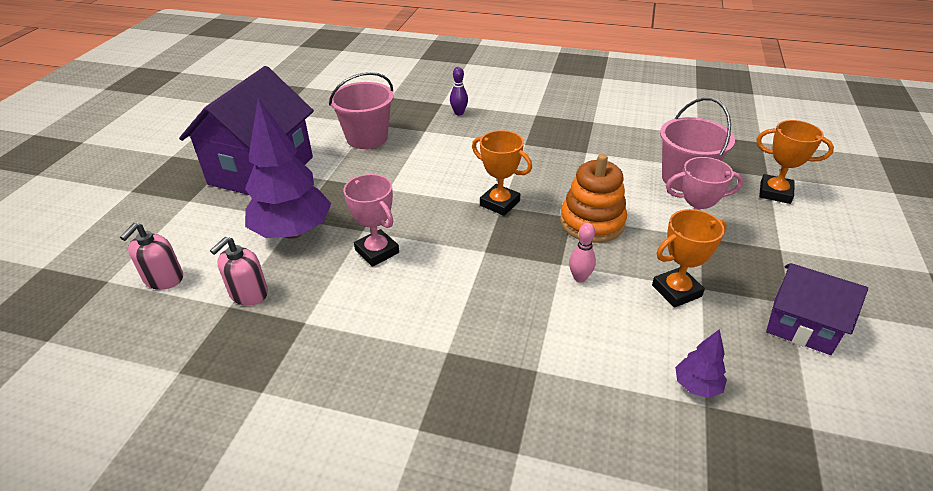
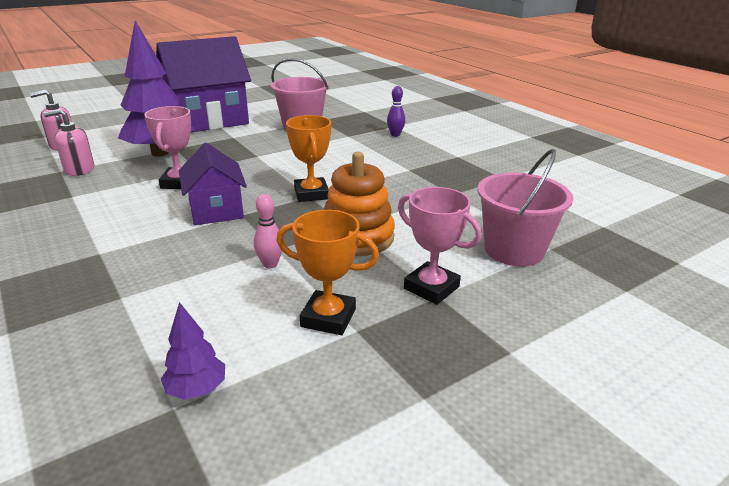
camera: 40 degrees right, 10 degrees down
orange trophy [756,120,834,204] -> none
purple house [766,263,868,355] -> purple house moved to [179,143,247,225]

